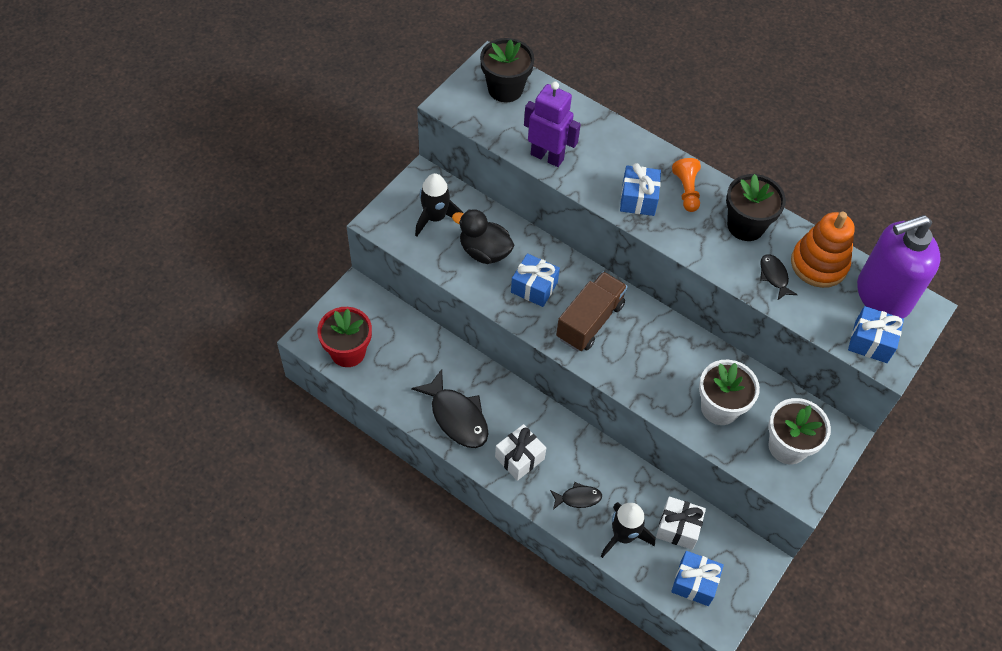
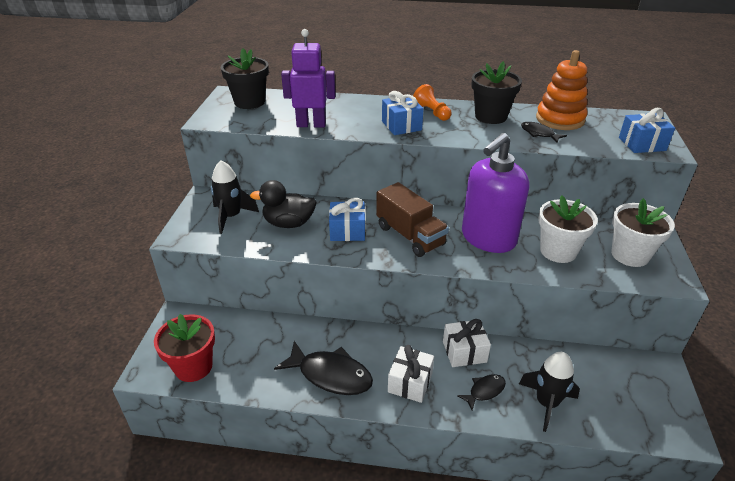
camera: 25 degrees left, 20 degrees down
brown truck [556,271,628,351] -> brown truck turned 135 degrees clockwise [376,182,449,257]
white gift [656,497,706,550] -> white gift moved to [443,319,491,367]
blue gift [671,551,724,606] -> none
purple soap dispenser [857,215,941,318] -> purple soap dispenser moved to [462,133,529,253]

